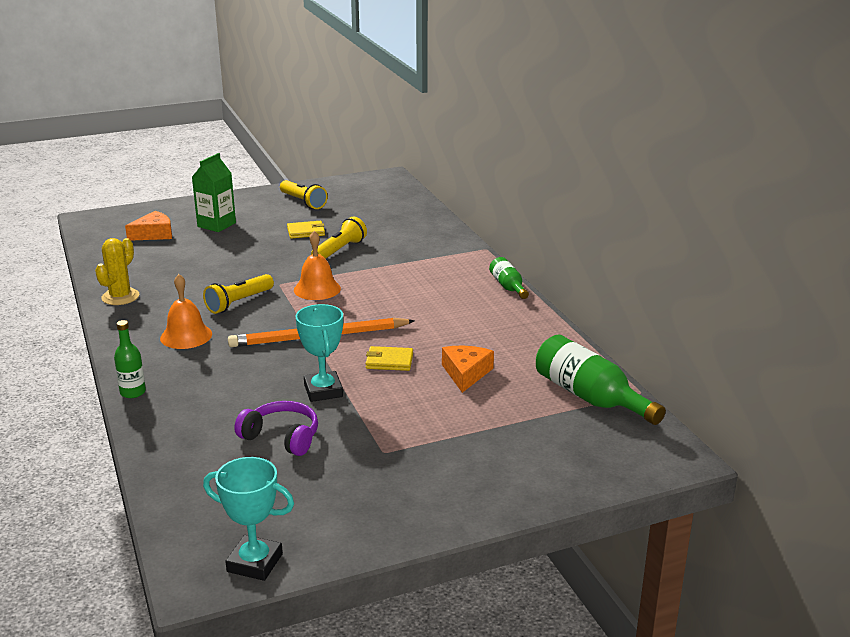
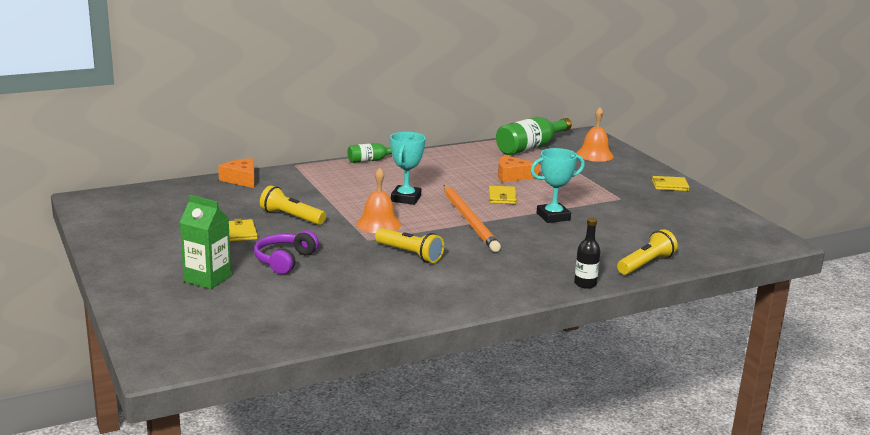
camera: 95 degrees left, 5 degrees down
yellow cactus [95,238,139,305] -> none
green bottle [114,320,146,398] -> black bottle [574,218,600,289]
orange cheese [125,211,172,241] -> orange cheese moved to [218,158,255,188]
orange bell [160,274,212,349] -> orange bell moved to [576,107,614,162]
turquoise trophy [203,457,294,581] -> turquoise trophy moved to [390,132,426,205]
purple headphones [235,401,318,456] -> purple headphones moved to [254,230,319,274]
yellow flashlight [280,180,328,209] -> yellow flashlight moved to [617,229,678,275]
none -> yellow wallet [652,176,689,191]

